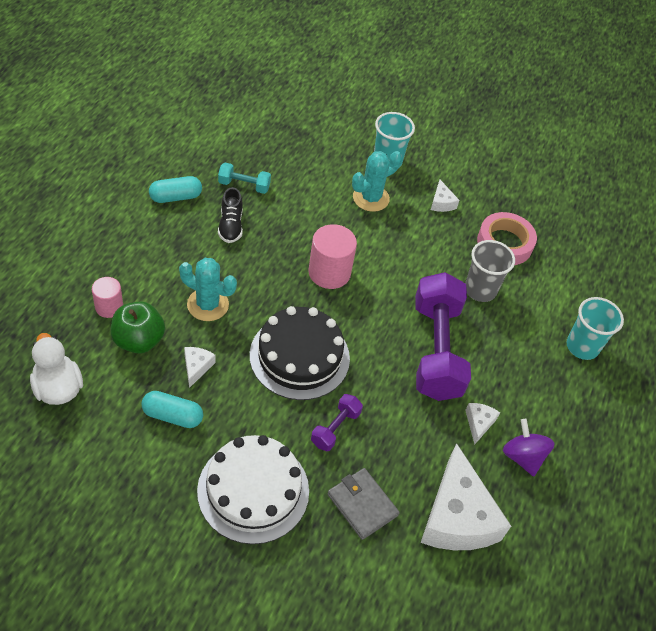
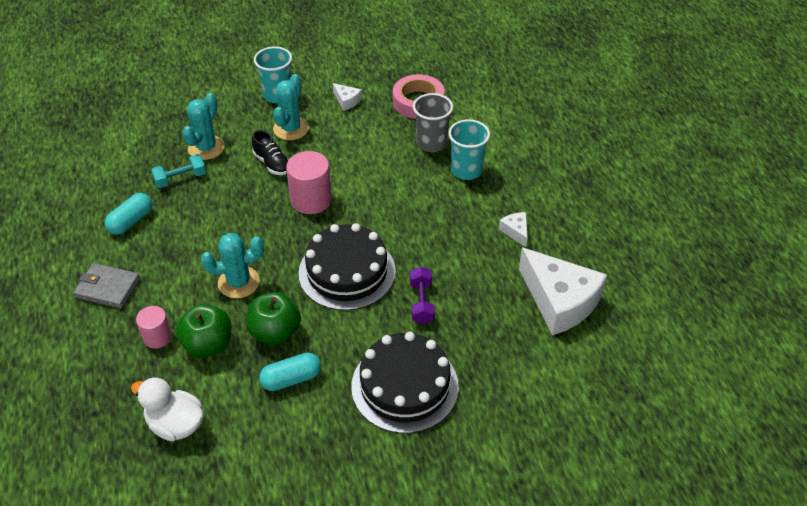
camera: 30 degrees left, 5 degrees down
white cheese [184,347,216,388] -> green apple [247,292,301,345]
white cake [197,435,309,544] -> black cake [351,332,459,434]
black shoe [218,187,243,243] -> black shoe moved to [252,130,289,175]
grey wallet [327,468,400,540] -> grey wallet moved to [73,263,140,309]
purple dumbbell [415,272,471,401] -> none
purple spinning top [503,419,555,477] -> none
turquoise cup [566,297,624,360] -> turquoise cup moved to [449,119,490,180]
none -> turquoise cactus [182,93,225,160]

